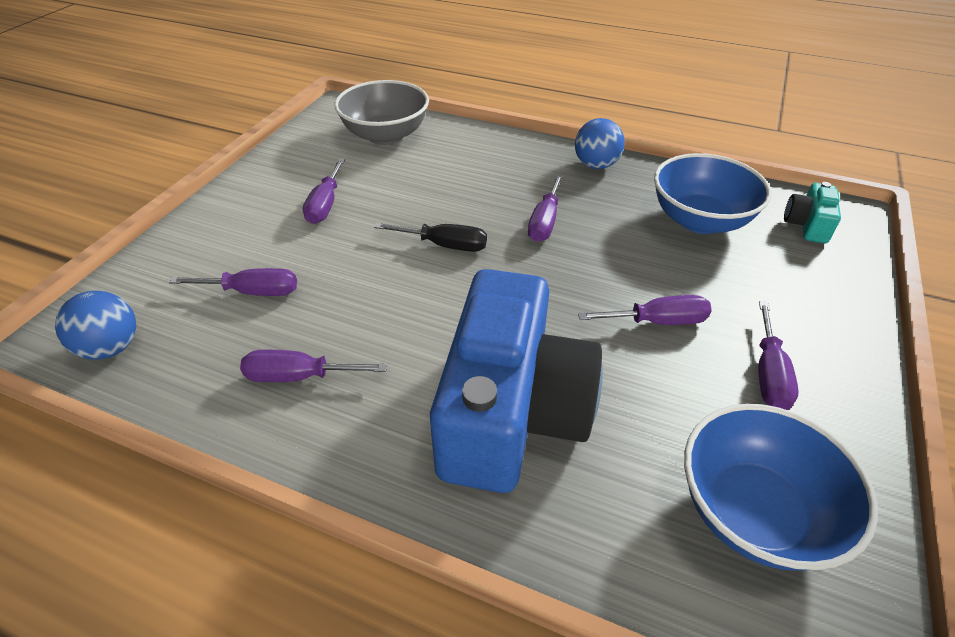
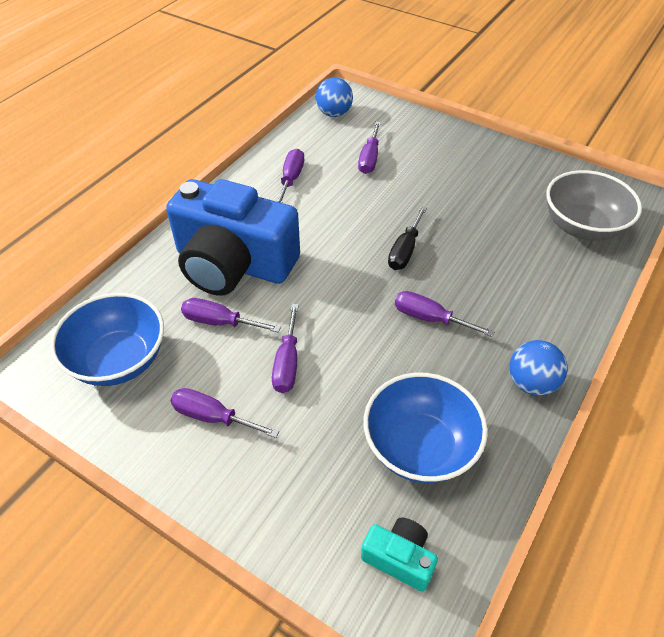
camera: 100 degrees right, 5 degrees up
purple screwdriver [303,159,345,224] -> purple screwdriver moved to [181,298,281,333]

